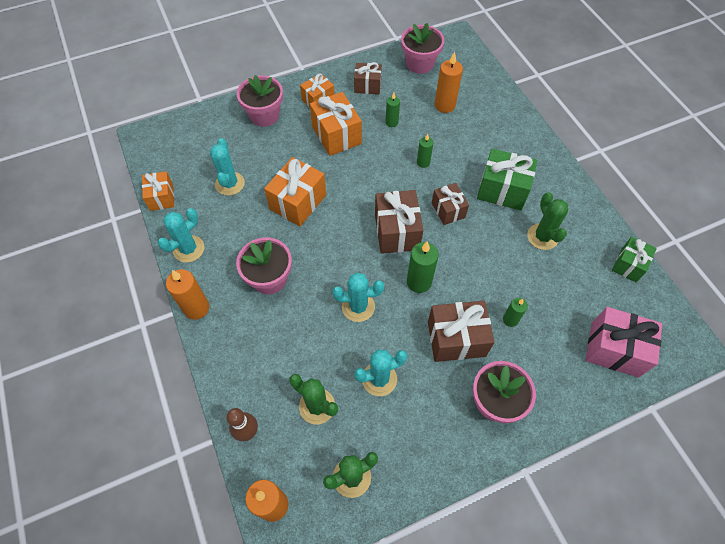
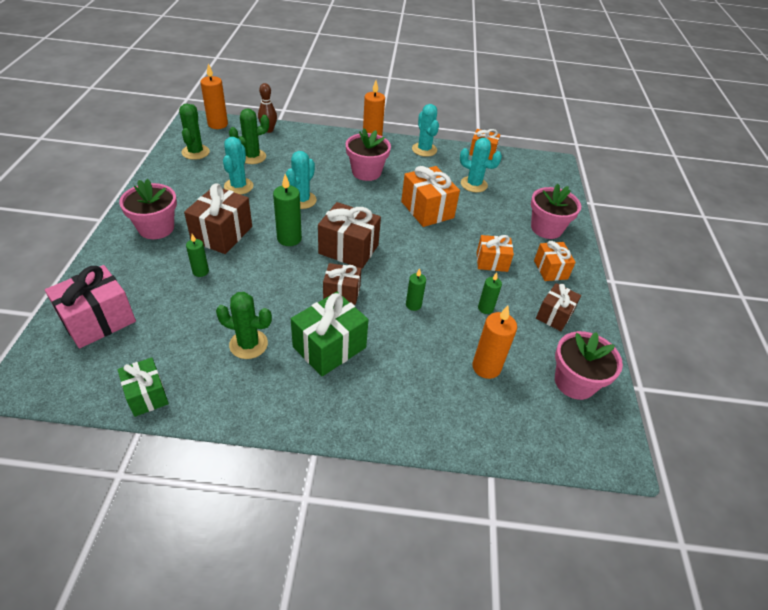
camera: 115 degrees right, 15 degrees down
orange gift [310,92,362,156] -> orange gift [477,235,514,272], size x0.63

